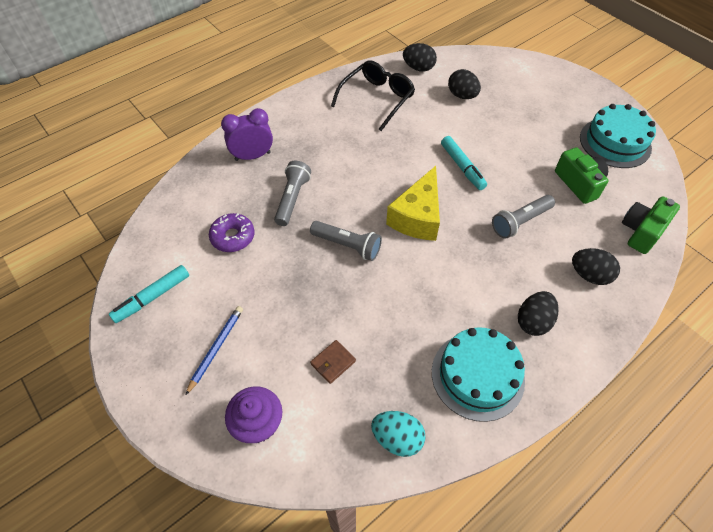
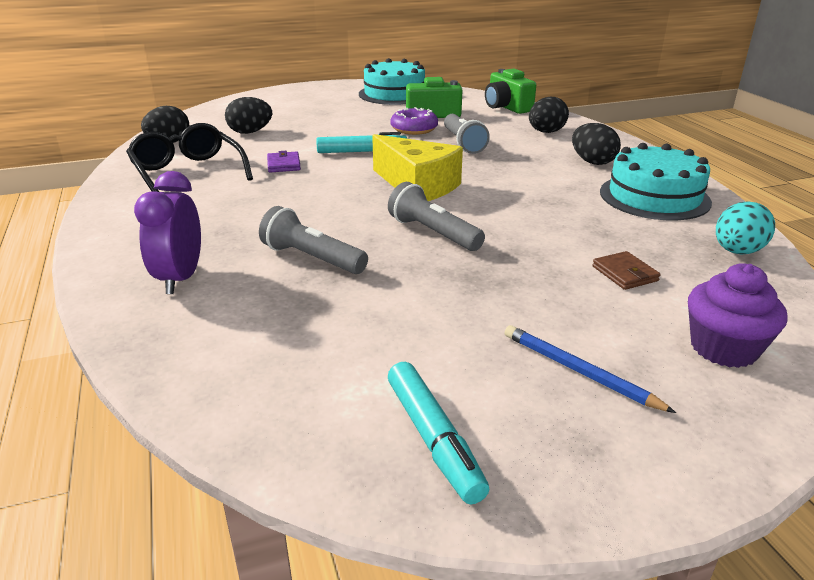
camera: 70 degrees left, 25 degrees down
purple donut [209,213,255,252] -> purple donut moved to [390,107,438,135]
grey flashlight [310,221,382,261] -> grey flashlight turned 90 degrees counterclockwise [388,182,485,251]
none -> purple wallet [267,151,301,172]

